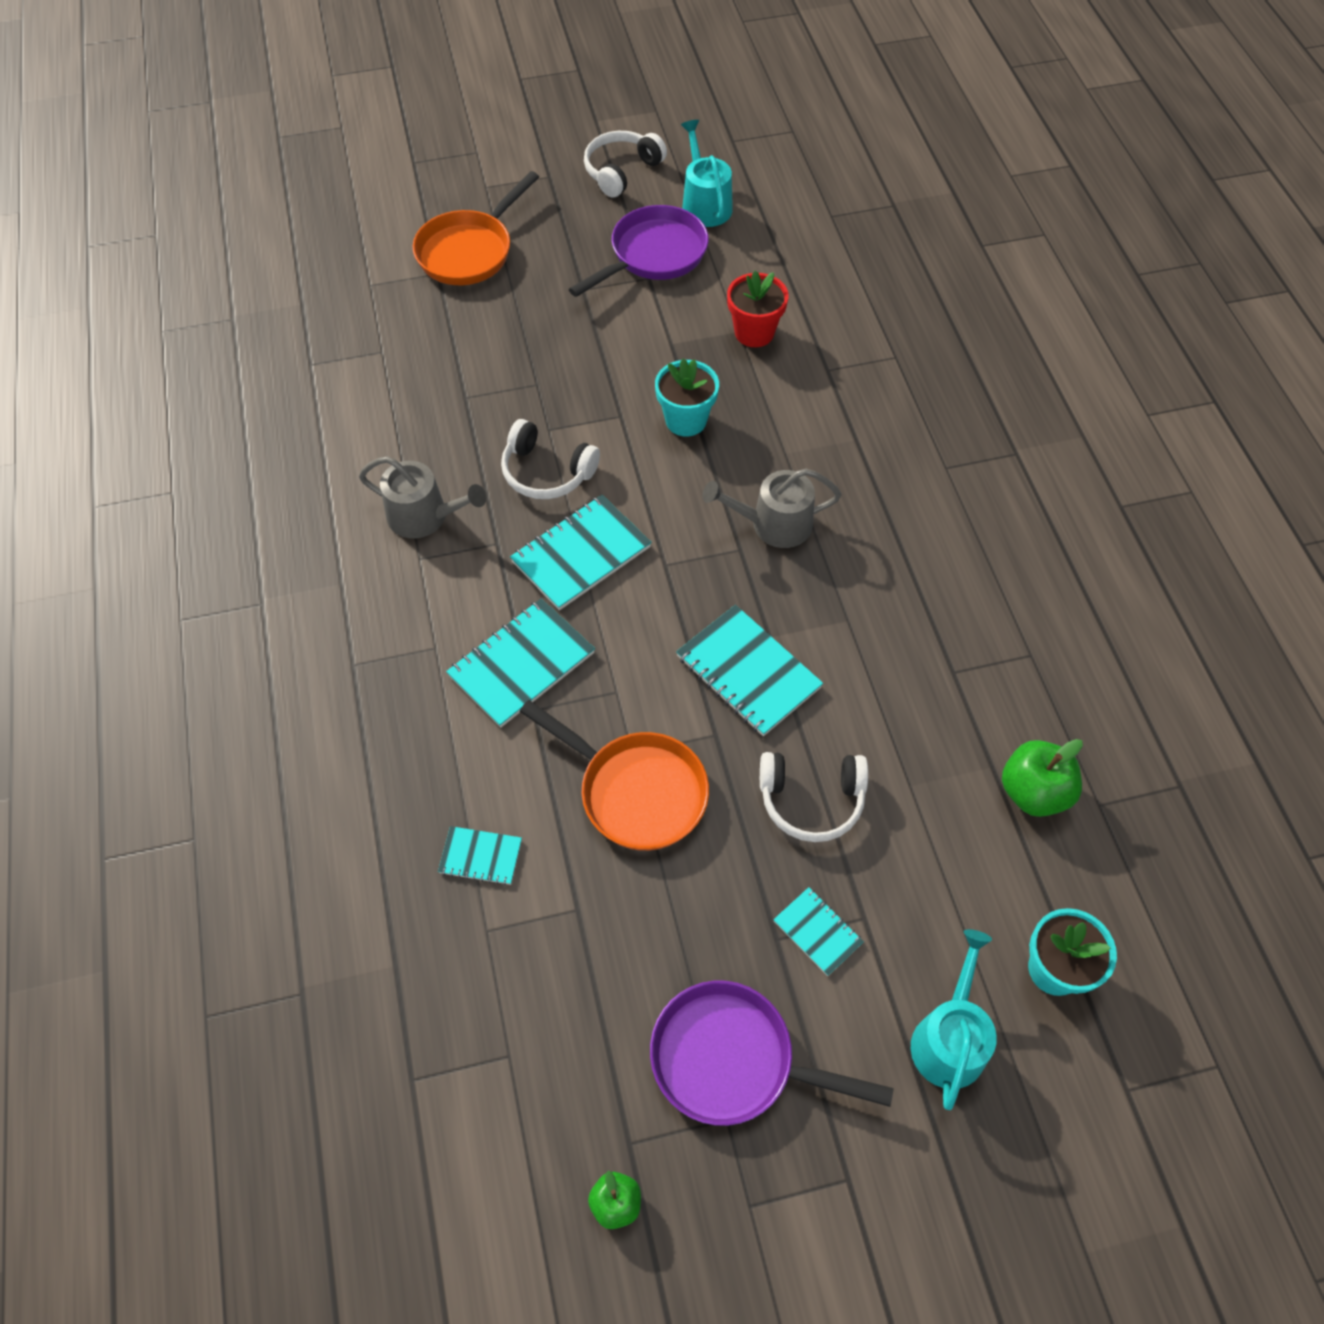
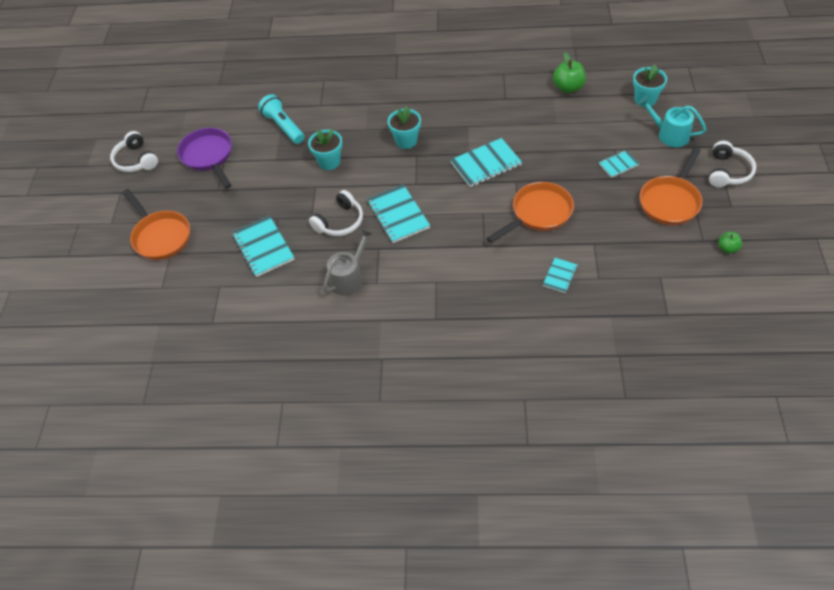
camera: 70 degrees left, 5 degrees down
turquoise notebook [446,599,595,728] -> turquoise notebook moved to [232,215,294,277]
purple pan [650,981,894,1126] -> orange pan [640,147,702,225]
turquoise watering can [681,120,733,227] -> none
grey watering can [702,469,842,548] -> turquoise flower pot [388,106,421,149]
red flower pot [727,271,788,347] -> turquoise flashlight [258,94,304,144]
white headphones [760,752,868,842] -> white headphones moved to [709,141,756,187]

